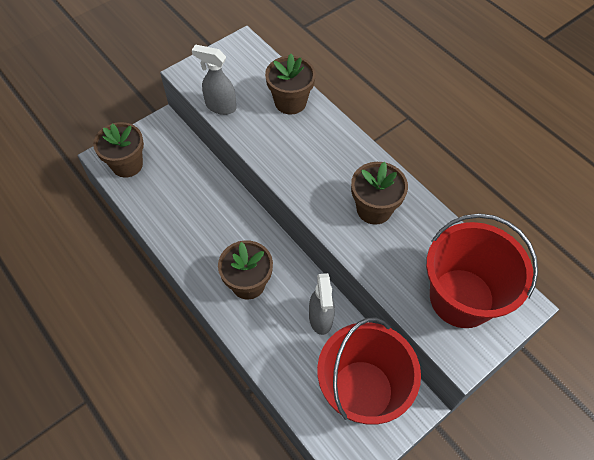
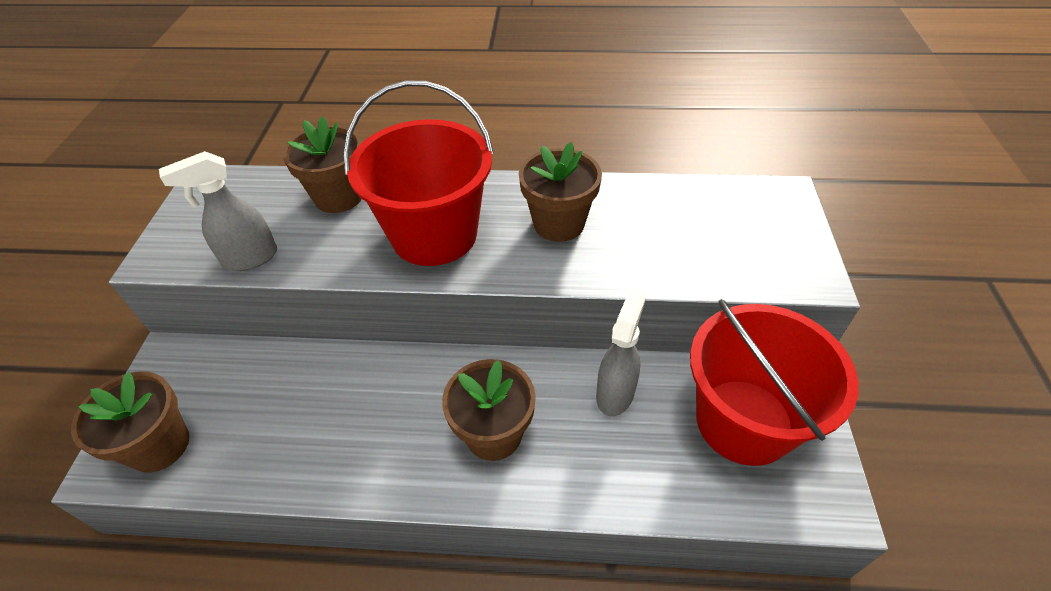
camera: 45 degrees left, 10 degrees down
grey spray bottle [309,273,335,335] -> grey spray bottle turned 105 degrees counterclockwise [596,289,646,416]
red bucket [426,213,538,328] -> red bucket moved to [343,80,494,266]

